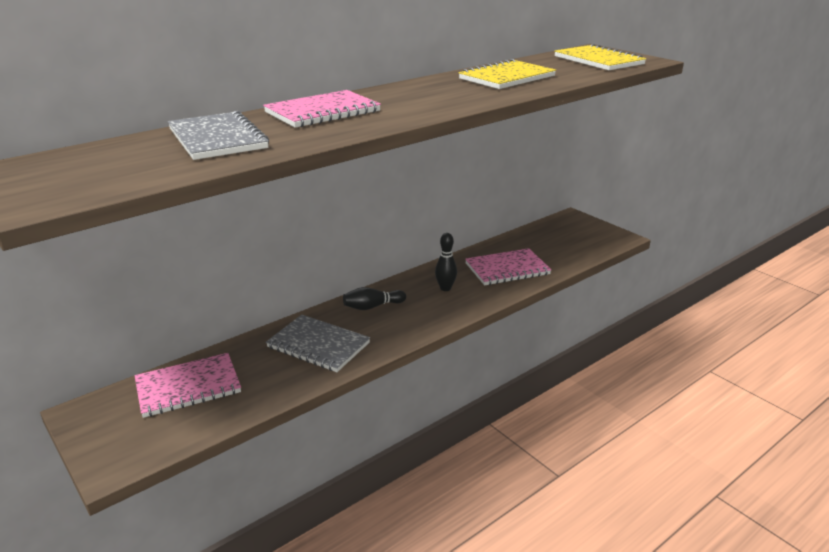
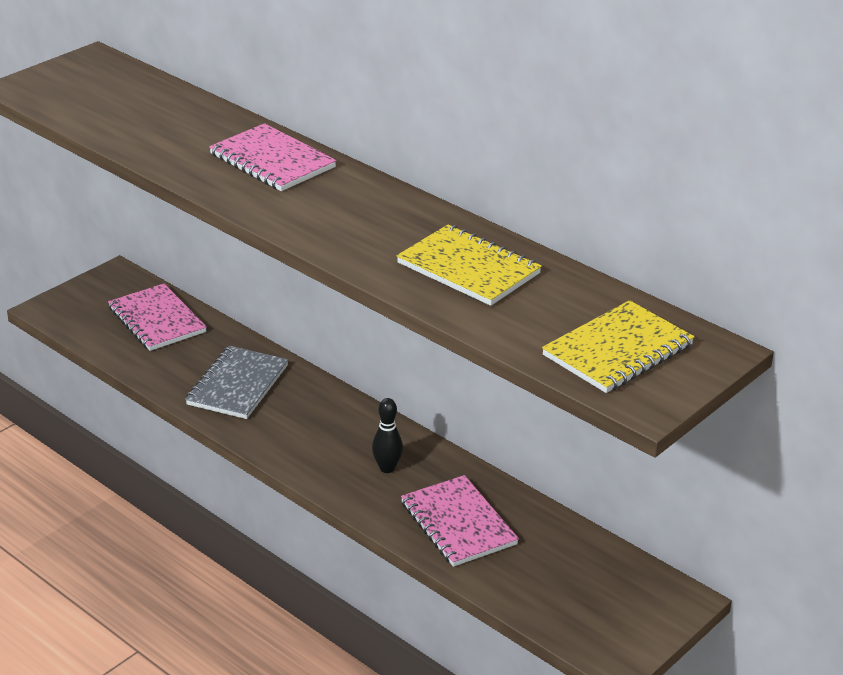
camera: 80 degrees right, 5 degrees up
grey notebook [168,111,269,160] -> none
black bowling pin [343,287,406,310] -> none

